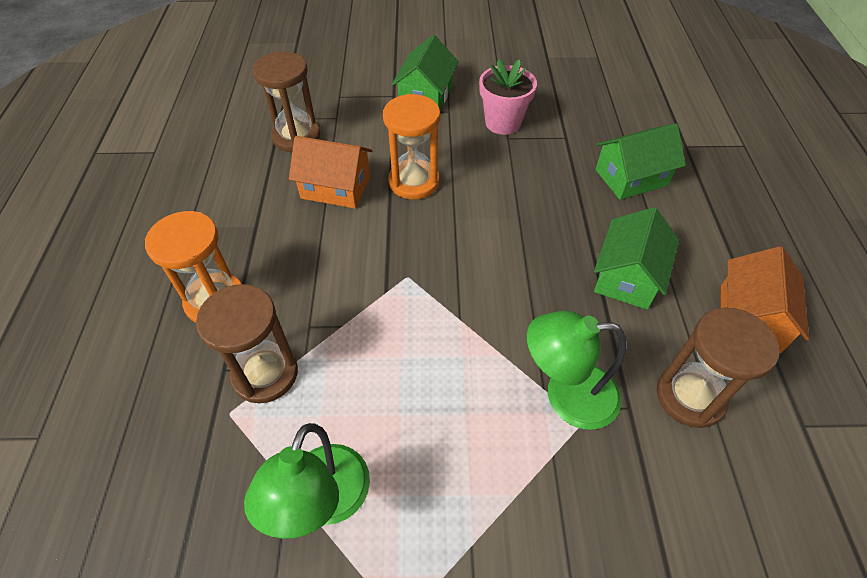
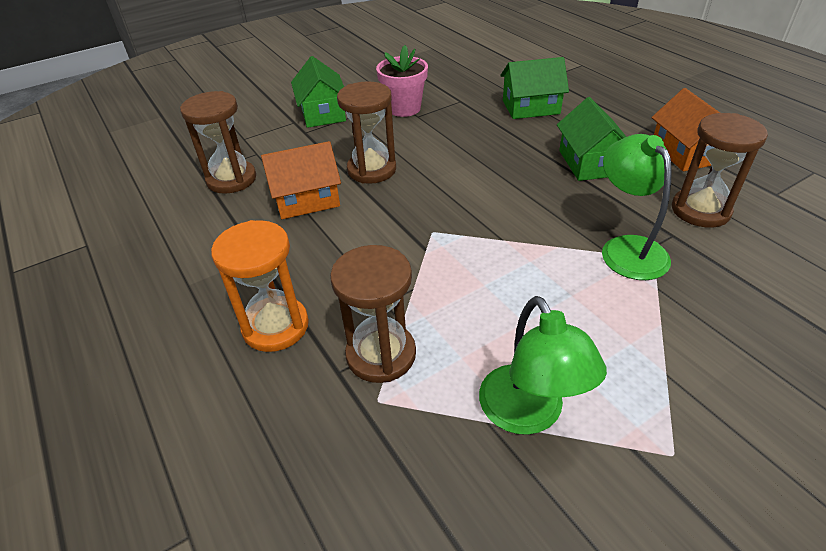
camera: 30 degrees left, 10 degrees down
orange hourglass [383,94,440,199] -> brown hourglass [337,81,396,184]
green lamp [527,311,626,430] -> green lamp turned 105 degrees clockwise [602,134,672,280]
green house [596,123,686,200] -> green house turned 45 degrees clockwise [500,57,569,119]

